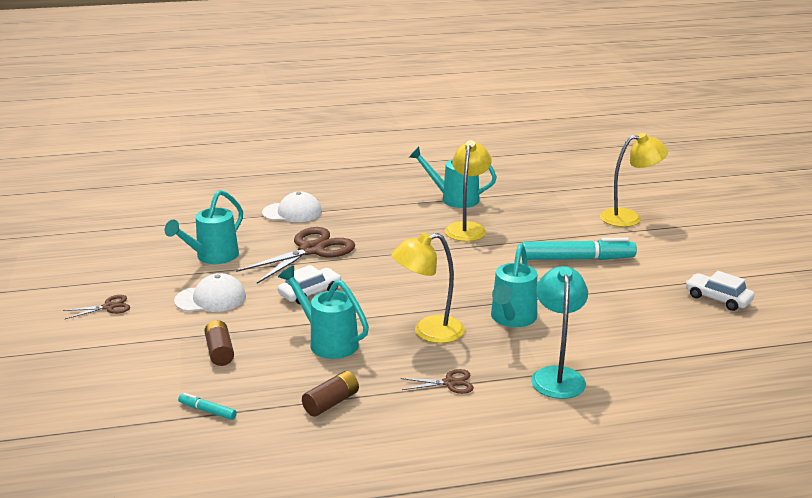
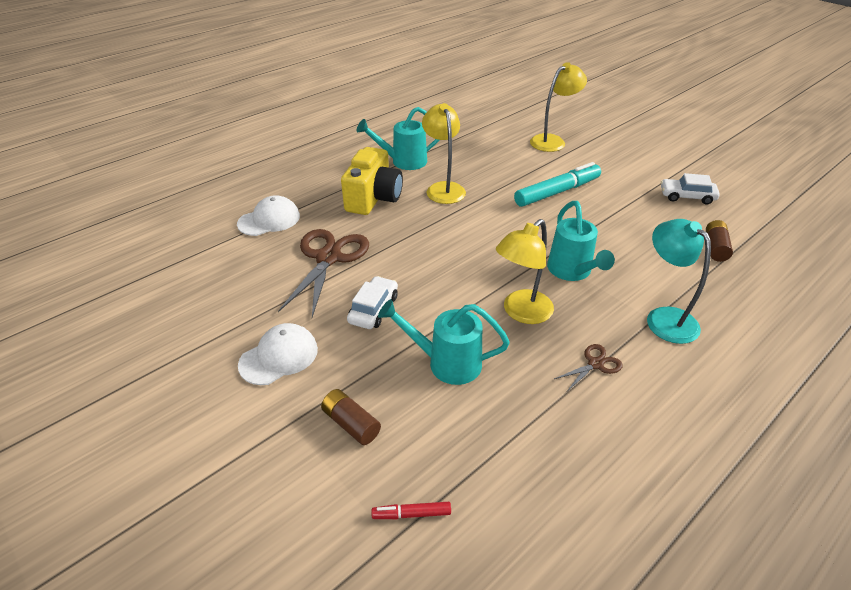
camera: 30 degrees left, 15 degrees up
brown scissors [63,295,130,319] -> none
turquoise watering can [164,190,243,264] -> none
turquoise marker [178,393,237,420] -> red marker [371,502,451,519]
brown battery [302,371,359,417] -> brown battery moved to [706,220,733,262]
none -> yellow camera [341,147,403,215]

